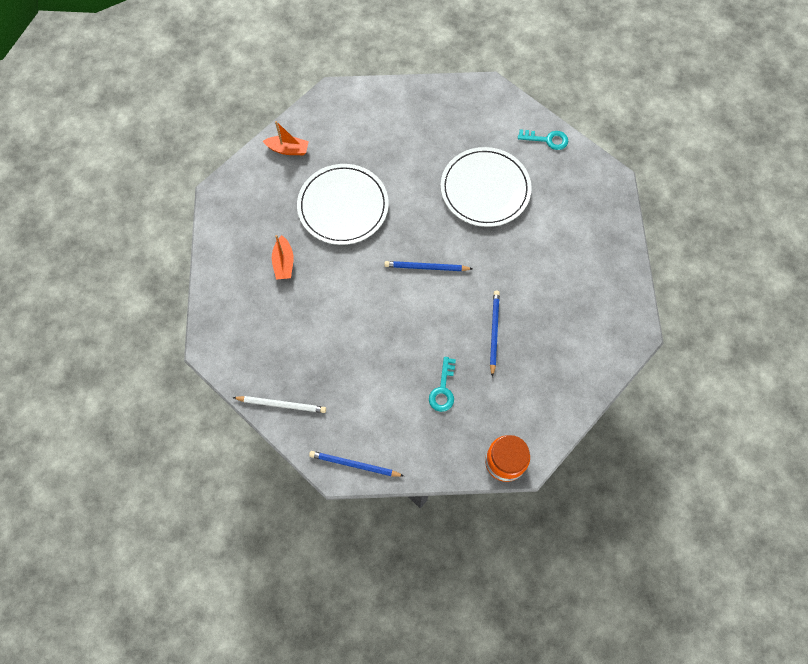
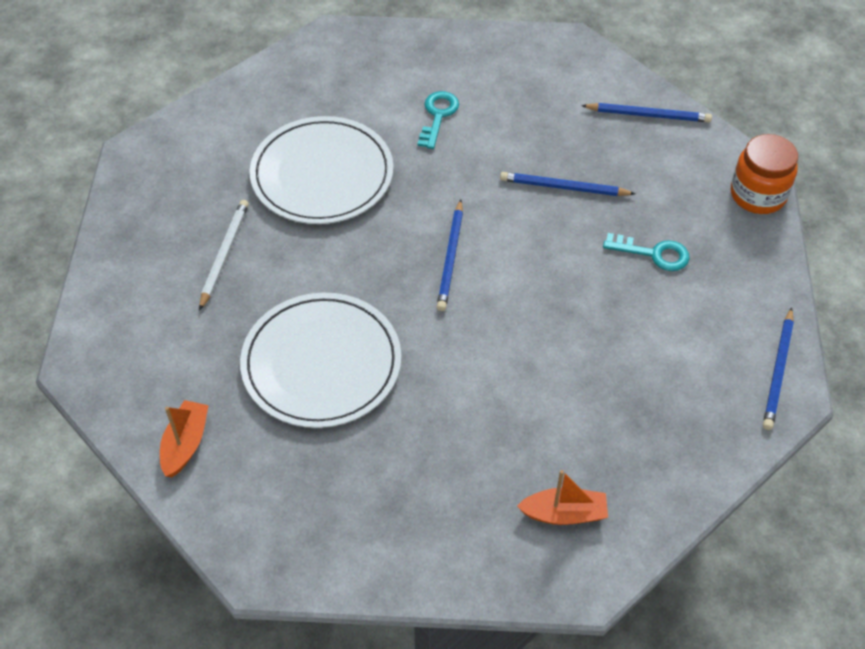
camera: 85 degrees left, 15 degrees down
white pencil [232,396,326,413] -> white pencil moved to [199,200,249,311]
orange boat [272,235,294,280] -> orange boat moved to [517,470,608,525]
turquoise key [518,129,568,150] -> turquoise key moved to [417,91,459,149]
none -> blue pencil [581,103,712,122]

